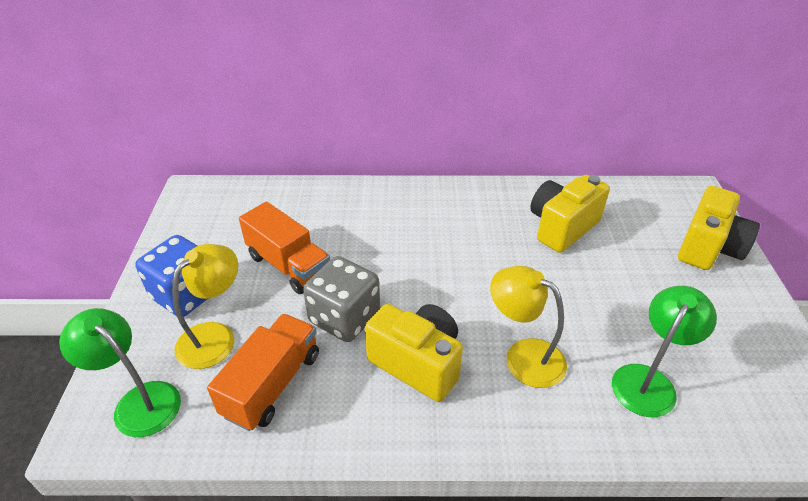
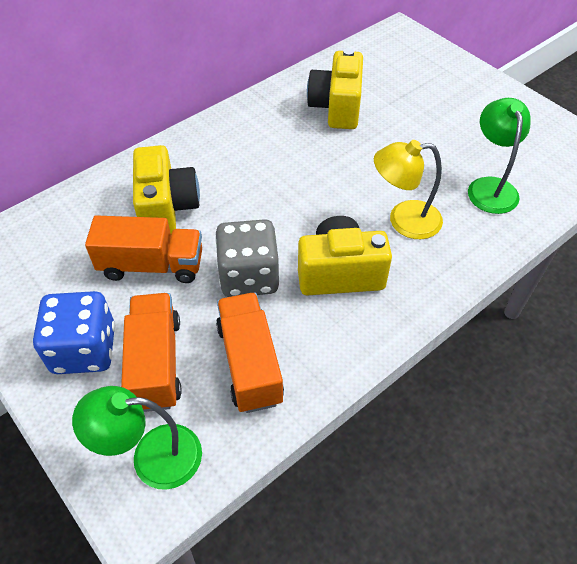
camera: 40 degrees left, 10 degrees up
yellow lamp [172,244,238,369] -> orange truck [121,293,182,412]
yellow camera [678,186,760,270] -> yellow camera moved to [133,145,200,234]

